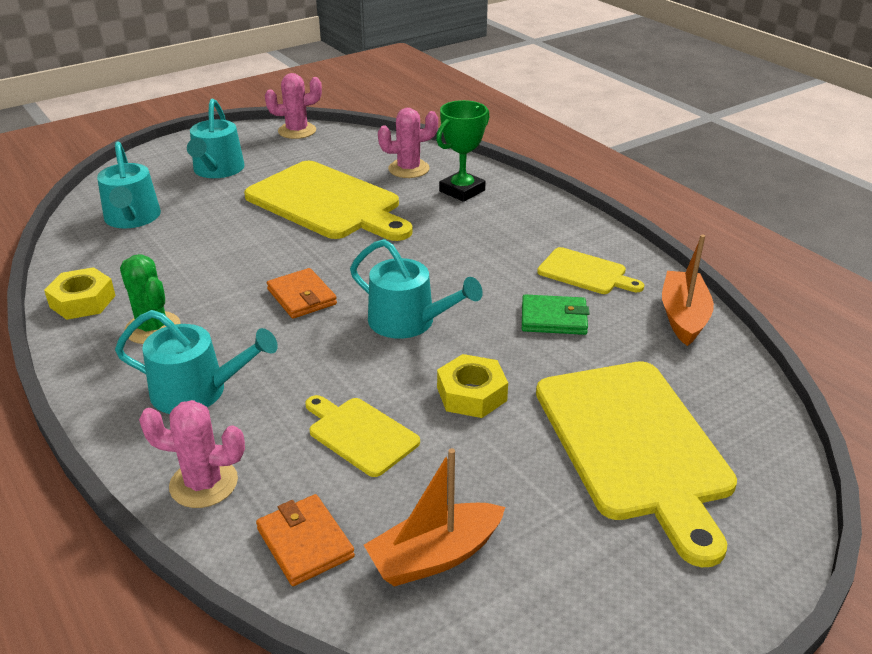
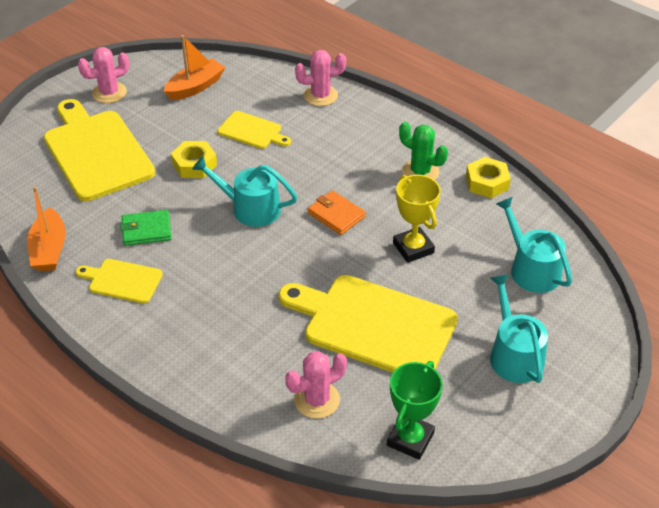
camera: 165 degrees right, 10 degrees up
turquoise watering can [115,310,278,414] -> none
orange wallet [256,494,355,586] -> none
pink cactus [265,73,322,139] -> pink cactus moved to [78,47,129,103]
green trophy [436,100,489,202] -> green trophy moved to [387,361,443,460]
none -> yellow trophy [393,175,441,263]

